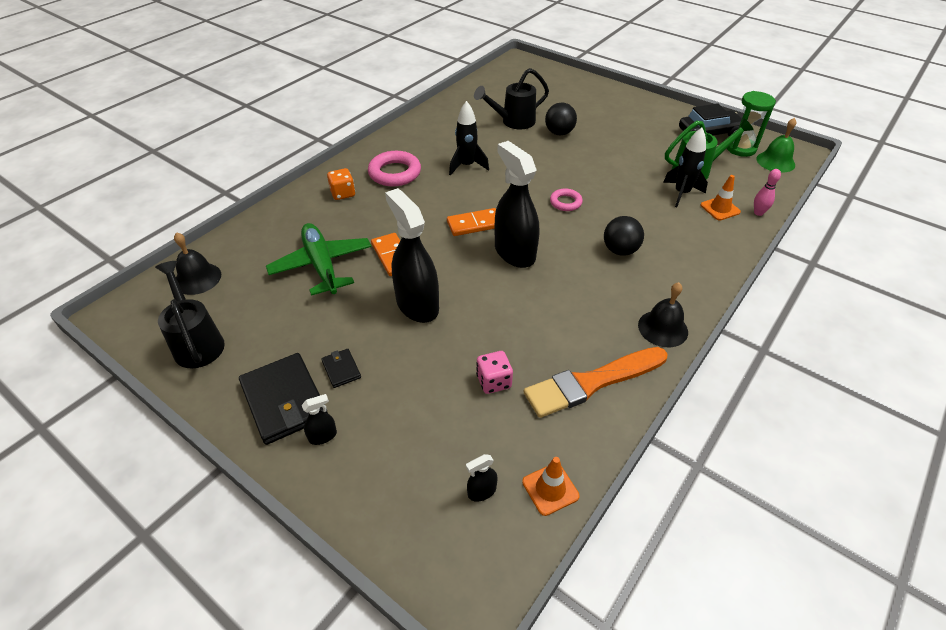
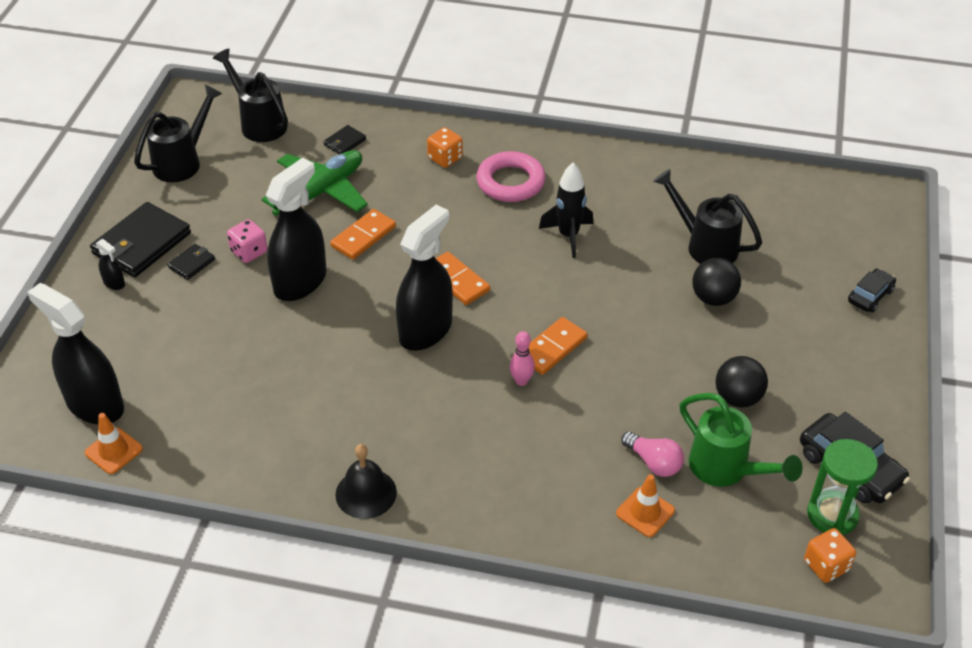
camera: 65 degrees right, 0 degrees up
black bell [174,232,221,295] -> black watering can [213,49,288,142]
black spray bottle [466,454,497,502] -> black spray bottle [27,283,124,424], size x2.43
pink dice [476,351,513,394] -> pink dice moved to [227,219,268,263]
orange brush [524,347,668,418] -> none
pink ring [550,188,583,211] -> orange domino [529,317,587,375]
black ball [604,216,644,256] -> black ball moved to [715,356,768,408]
black rocket [663,128,708,207] -> pink light bulb [621,431,684,477]
pink bowling pin [754,169,781,216] -> pink bowling pin moved to [510,331,535,386]
green bell [756,118,796,173] -> orange dice [804,528,856,583]
none -> black wallet [323,125,366,155]
none -> black car [848,268,896,313]

